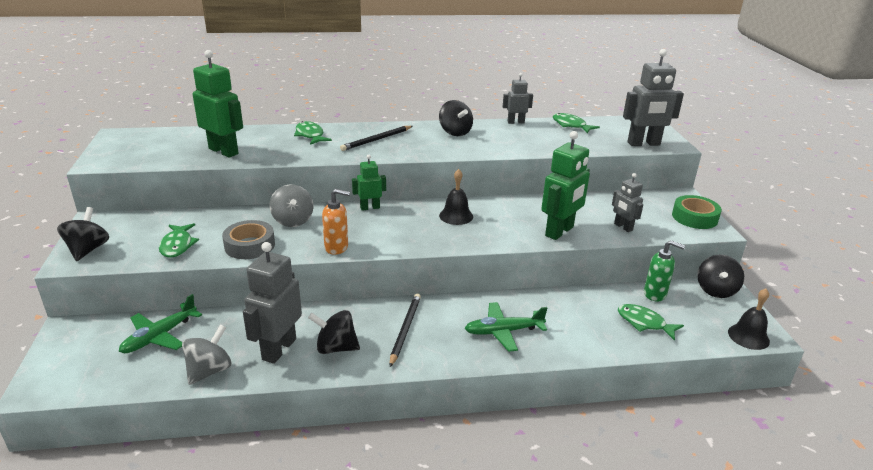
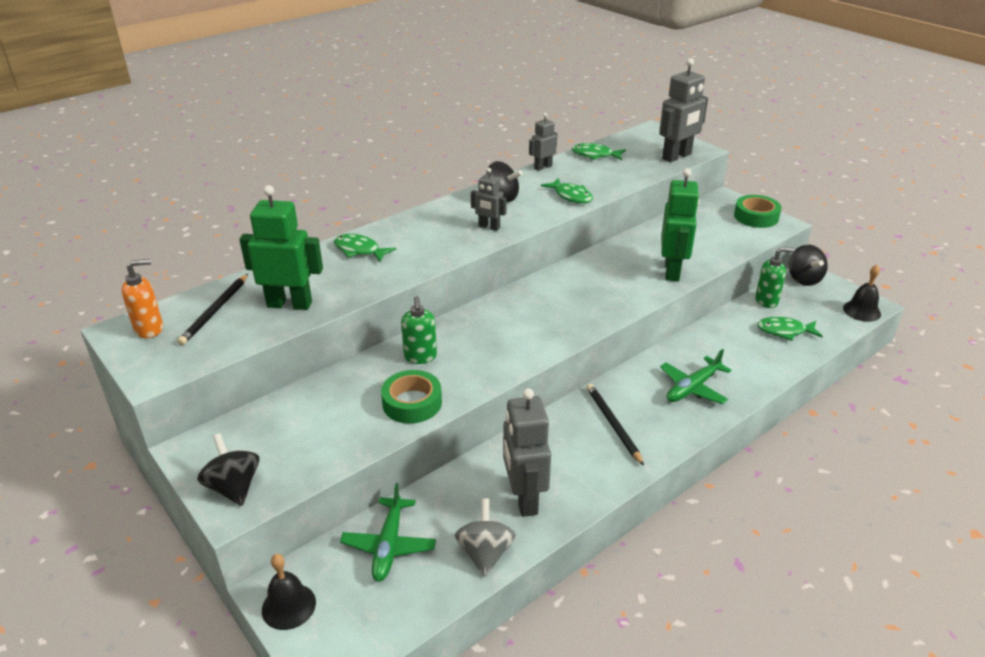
camera: 30 degrees left, 5 degrees up
green fish [159,223,199,258] -> green fish moved to [541,178,593,204]
grey tape [222,220,275,259] -> green tape [381,370,442,424]
grey spinning top [270,185,313,227] -> green soap dispenser [401,296,437,364]
black spinning top [308,310,360,354] -> none
orange soap dispenser [322,189,350,255] -> orange soap dispenser moved to [121,259,163,338]
black pencil [340,126,412,151] -> black pencil moved to [177,274,248,345]
green robot [352,155,386,211] -> none
black bell [439,169,473,225] -> black bell moved to [262,554,316,630]
grey robot [612,173,643,232] -> grey robot moved to [471,168,507,231]

